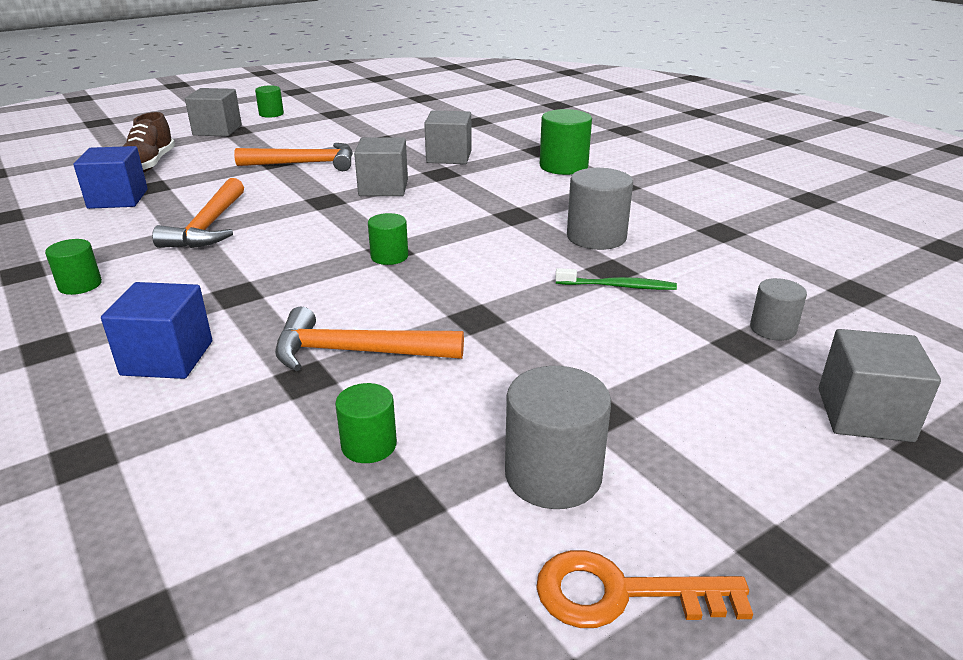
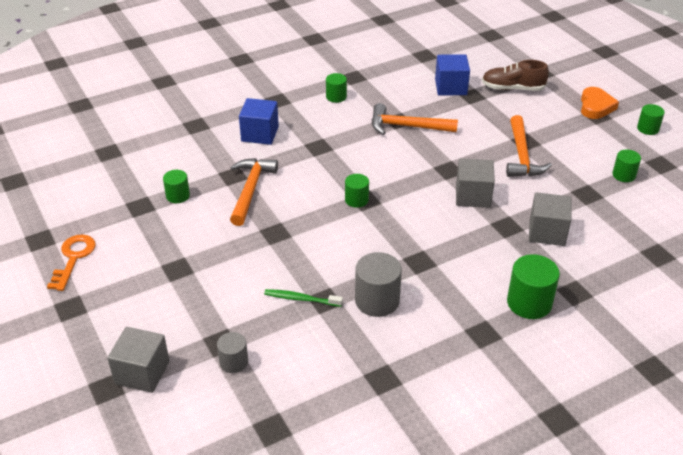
camera: 95 degrees right, 10 degrees up
grey cube [185,88,242,137] -> orange heart [581,87,619,119]
grey cylinder [505,366,611,509] -> none
green toothbrush [555,268,677,290] -> green toothbrush turned 90 degrees clockwise [264,289,343,307]
none -> green cylinder [612,149,641,182]

